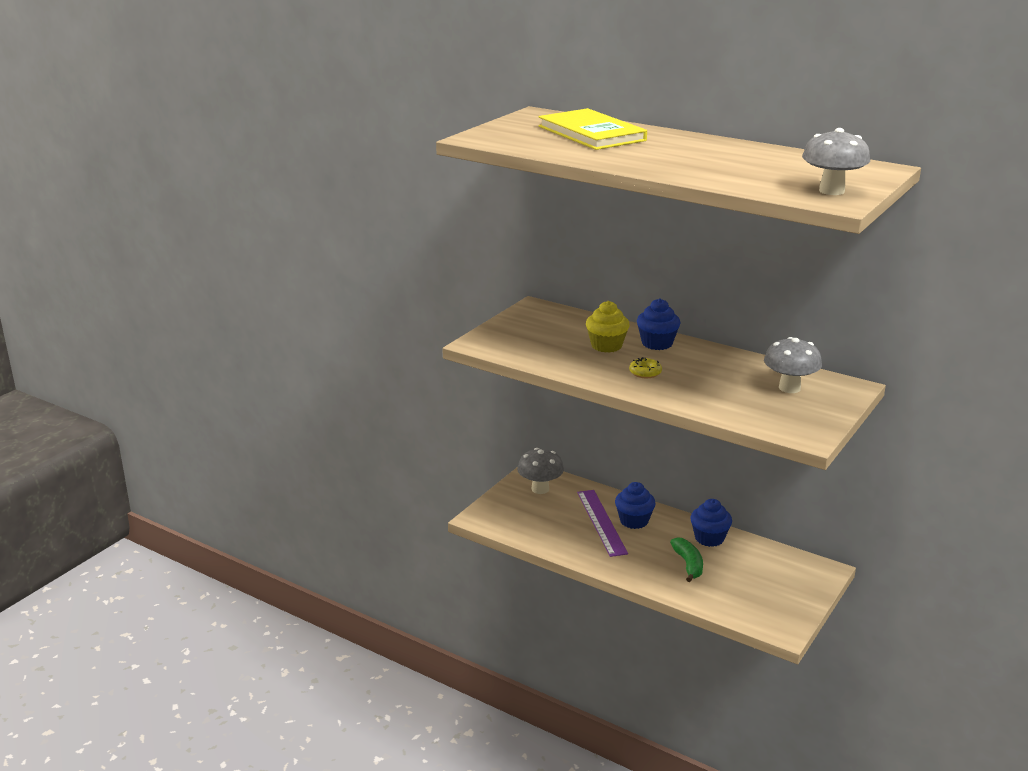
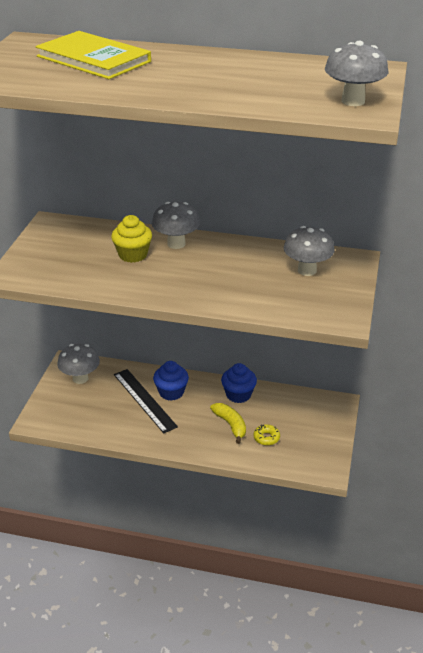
camera: 20 degrees left, 10 degrees up
purple ruler [577,490,628,557] -> black ruler [114,369,178,433]
yellow donut [629,357,662,378] -> yellow donut moved to [254,424,280,446]
blue cupcake [637,299,680,350] -> grey mushroom [152,202,200,249]
green banana [670,537,703,582] -> yellow banana [210,403,246,444]

